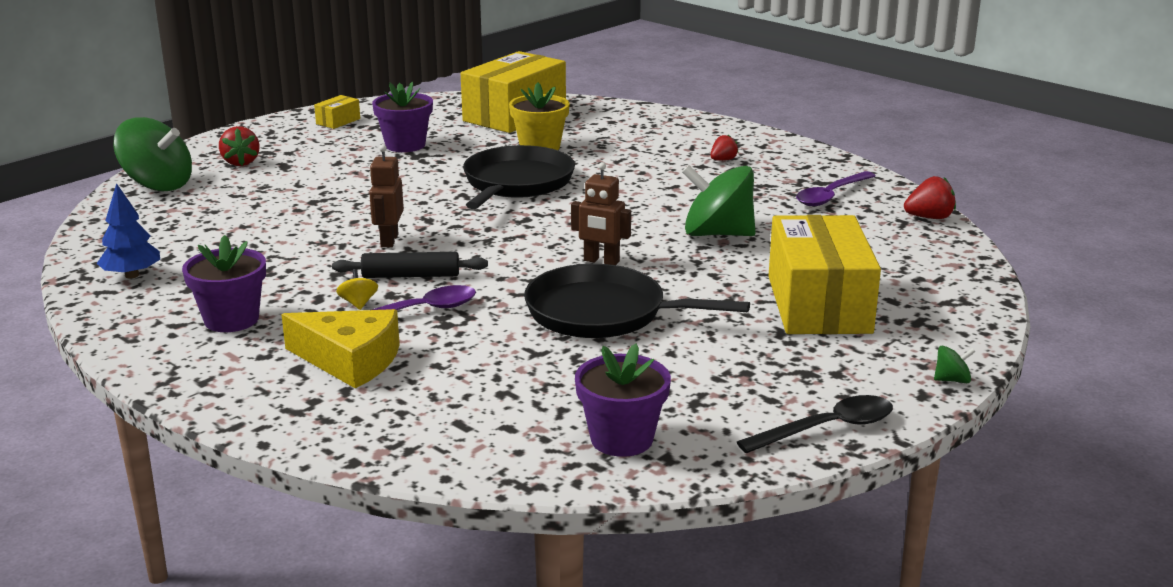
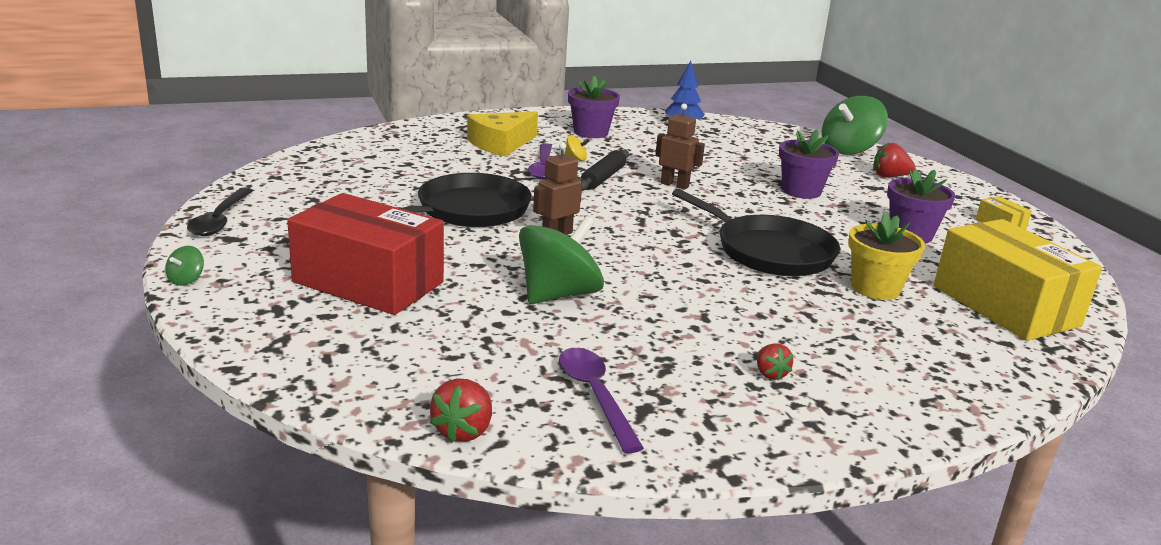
camera: 115 degrees right, 0 degrees up
purple flower pot [575,344,671,457] -> purple flower pot moved to [779,129,839,199]
yellow box [769,215,881,334] -> red box [287,193,444,315]

